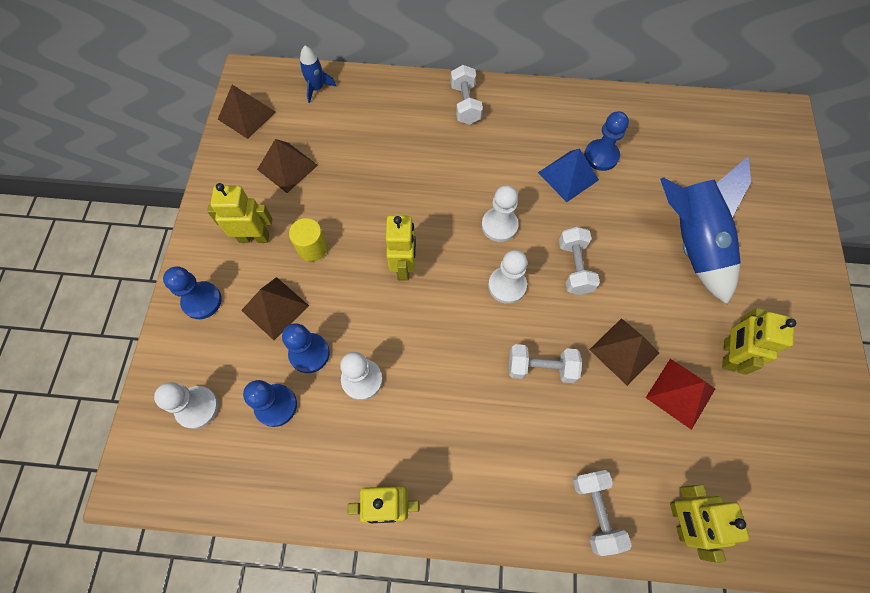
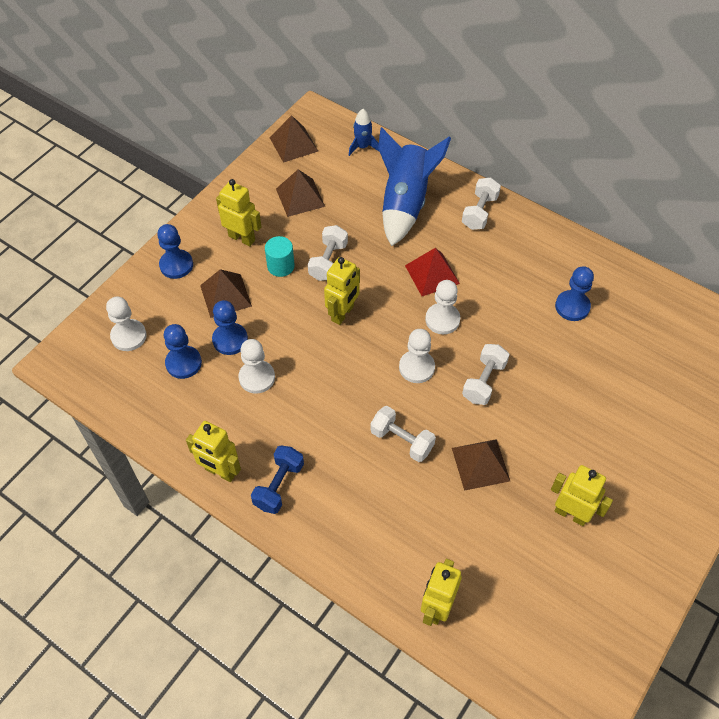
camera: 30 degrees right, 10 degrees down
yellow cylinder [289,218,328,261] -> turquoise cylinder [265,236,295,277]
blue pyramid [538,148,599,202] -> none
white dumbbell [573,470,632,556] -> white dumbbell moved to [308,225,348,281]
red pyramid [646,359,715,430] -> red pyramid moved to [405,248,460,296]
blue rocket [660,156,751,304] -> blue rocket moved to [378,127,451,246]
yellow robot [722,308,796,375] -> yellow robot turned 75 degrees clockwise [551,465,613,526]
none -> blue dumbbell [251,445,304,514]

